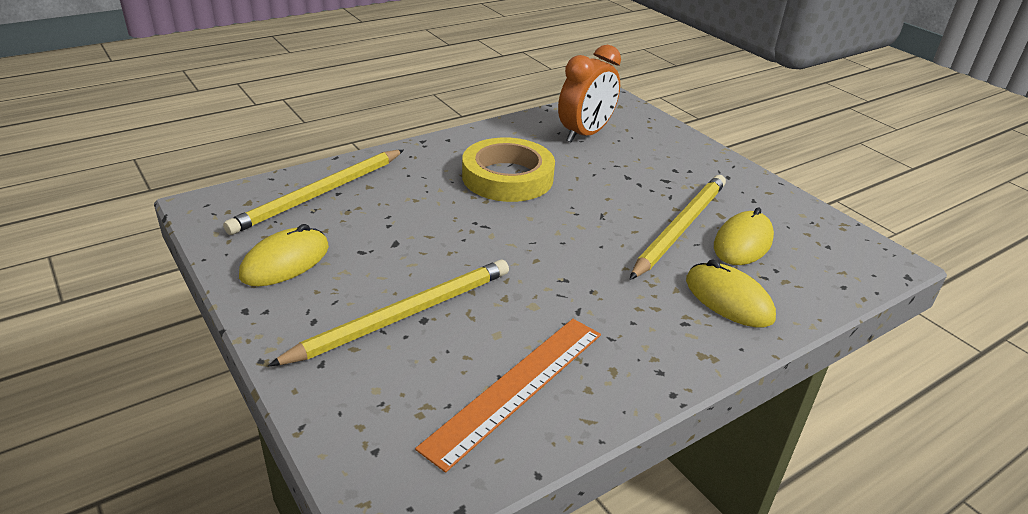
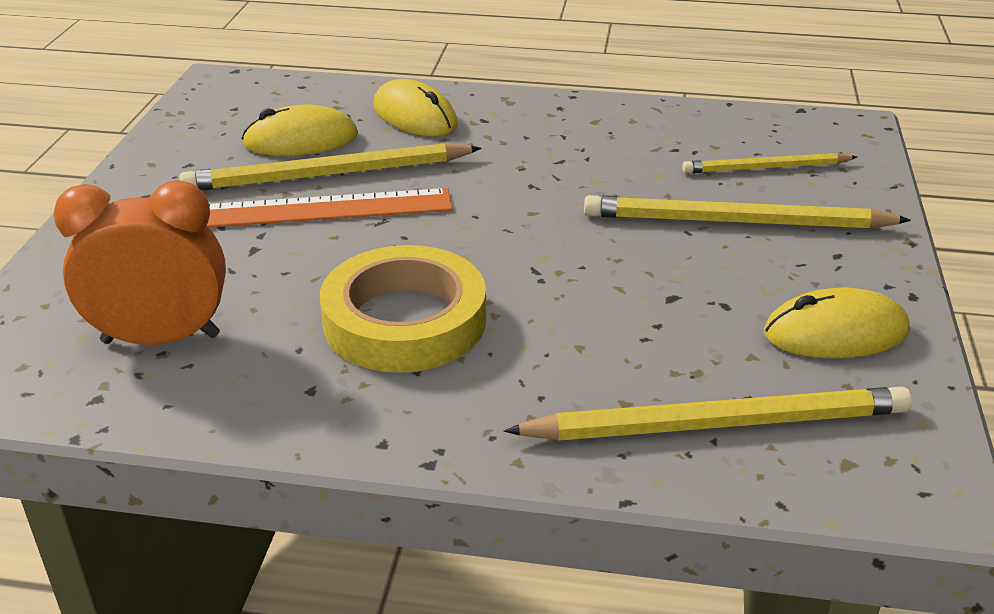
camera: 135 degrees left, 0 degrees up
orange ruler [415,319,601,473] -> orange ruler moved to [207,188,452,227]
yellow mouse [686,260,776,327] -> yellow mouse turned 45 degrees counterclockwise [374,79,458,136]
none -> yellow pencil [682,153,857,173]

